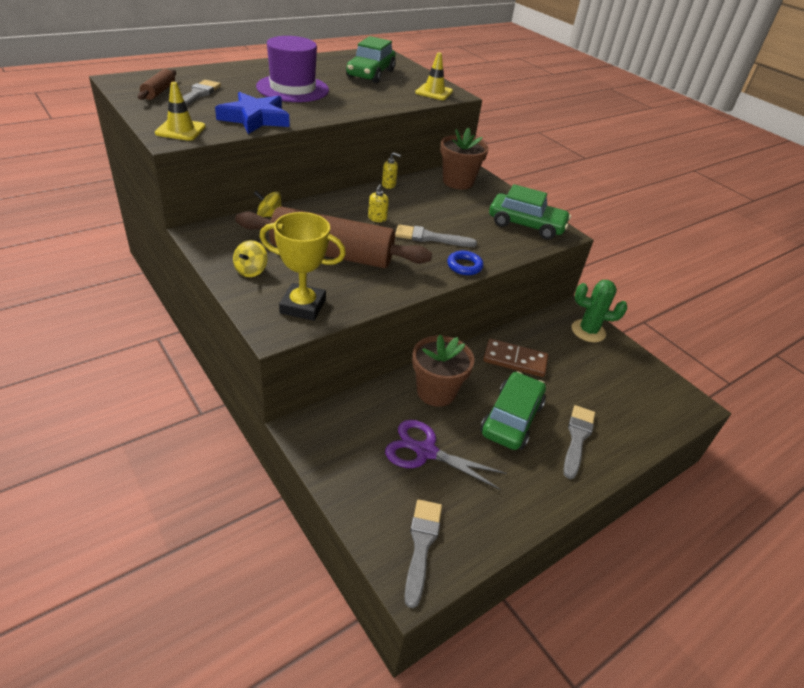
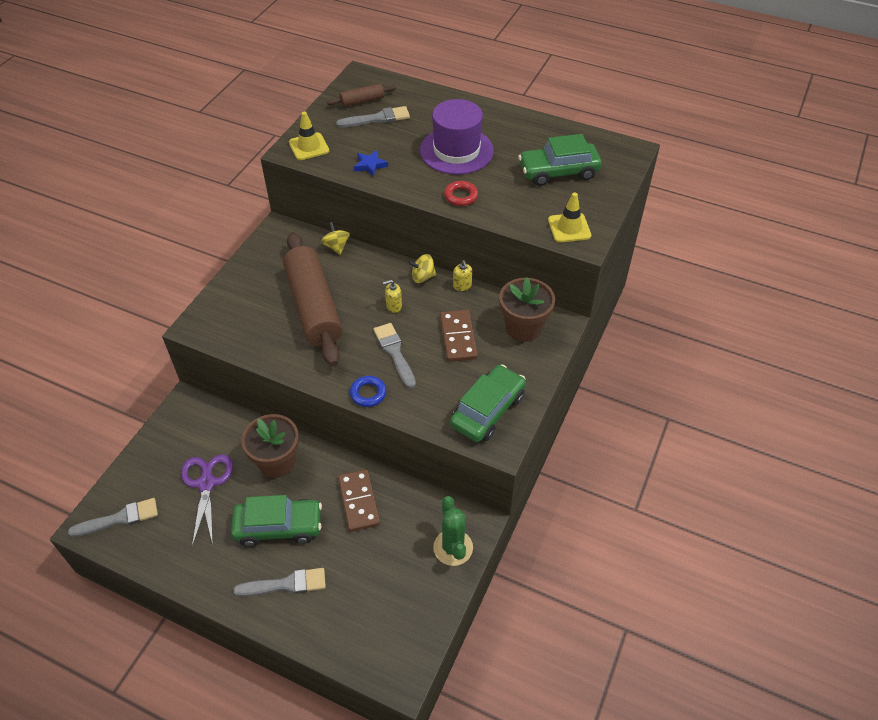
camera: 65 degrees right, 10 degrees up
blue star [215,92,290,134] -> blue star [354,150,388,177], size x0.52
yellow spinning top [233,240,268,277] -> yellow spinning top moved to [408,254,436,283]
yellow trophy [260,212,346,321] -> none
green car [489,184,571,240] -> green car turned 135 degrees counterclockwise [450,364,526,442]
none -> brown domino [440,310,478,362]
none -> red ring [444,181,478,206]

